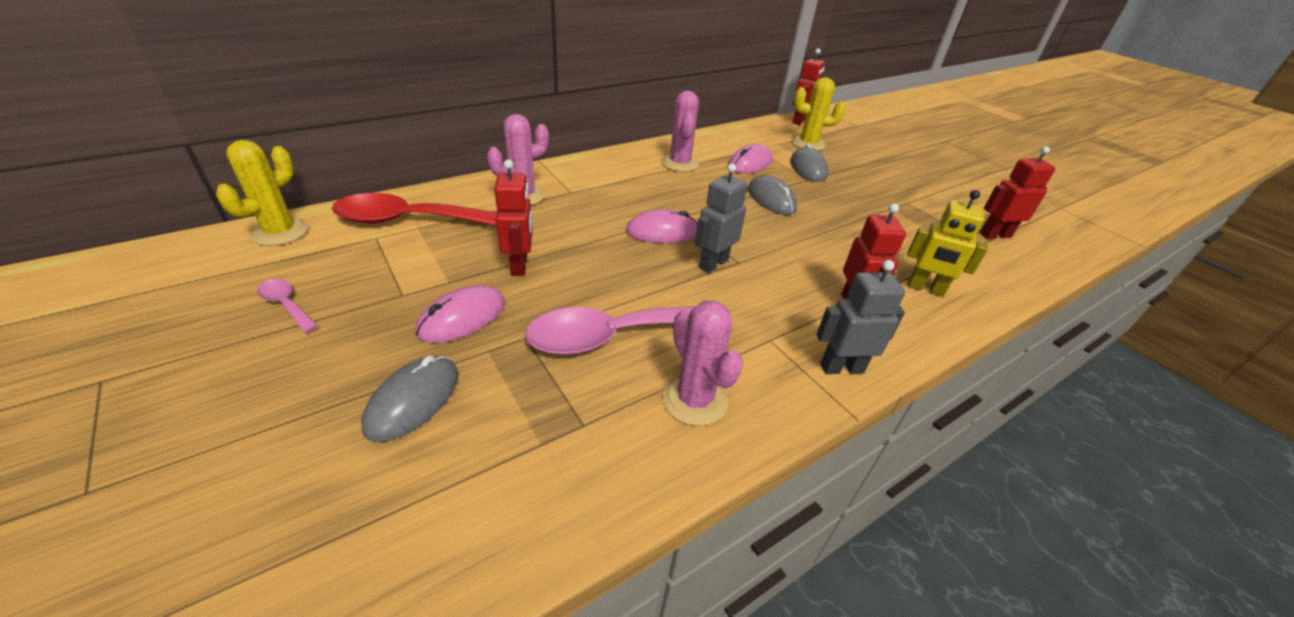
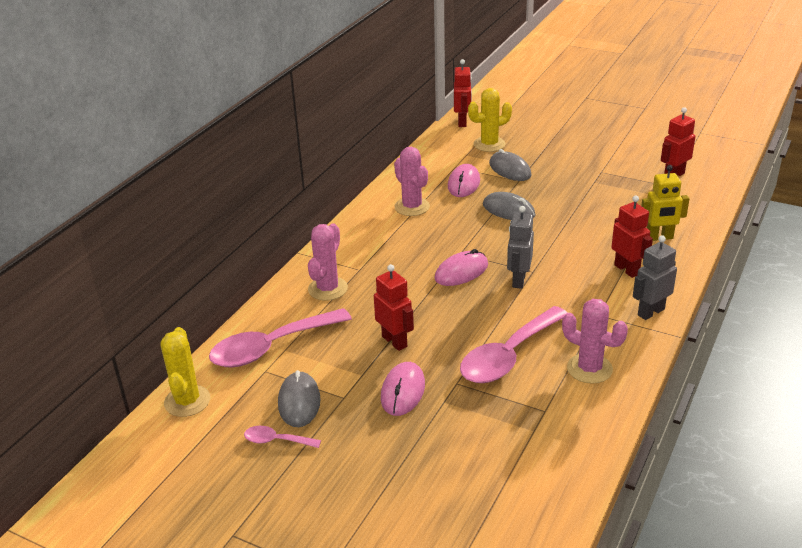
camera: 25 degrees left, 5 degrees down
red spoon [332,193,497,226] -> pink spoon [209,308,352,367]
grey mouse [361,356,459,442] -> grey mouse moved to [278,370,321,427]

